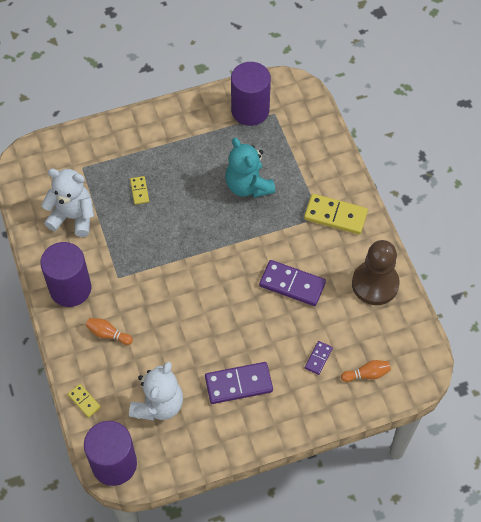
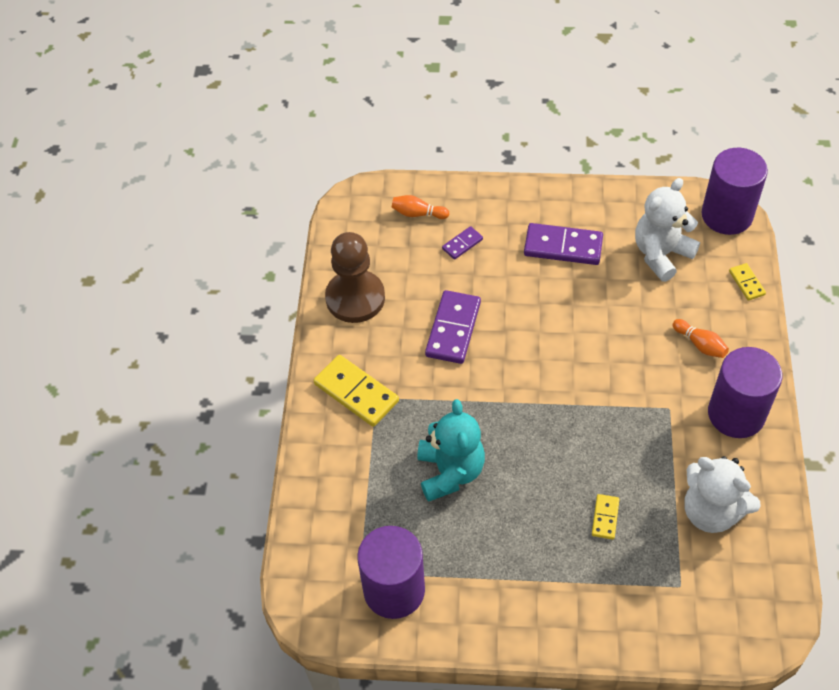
camera: 155 degrees left, 5 degrees down
purple domino [259,260,326,306] -> purple domino turned 60 degrees clockwise [425,290,481,364]

